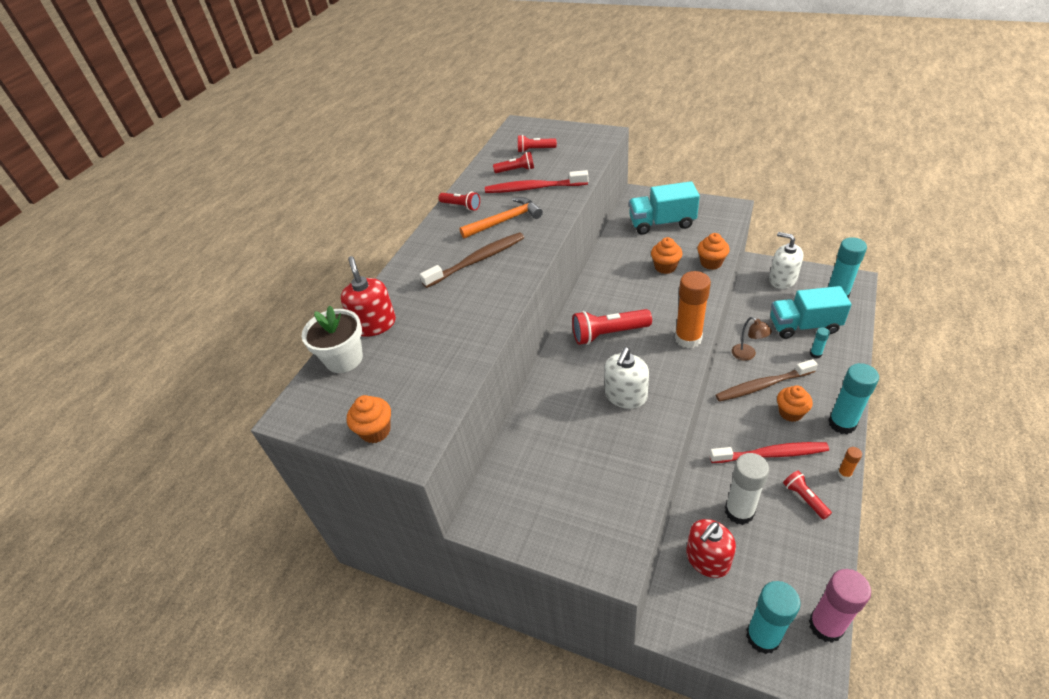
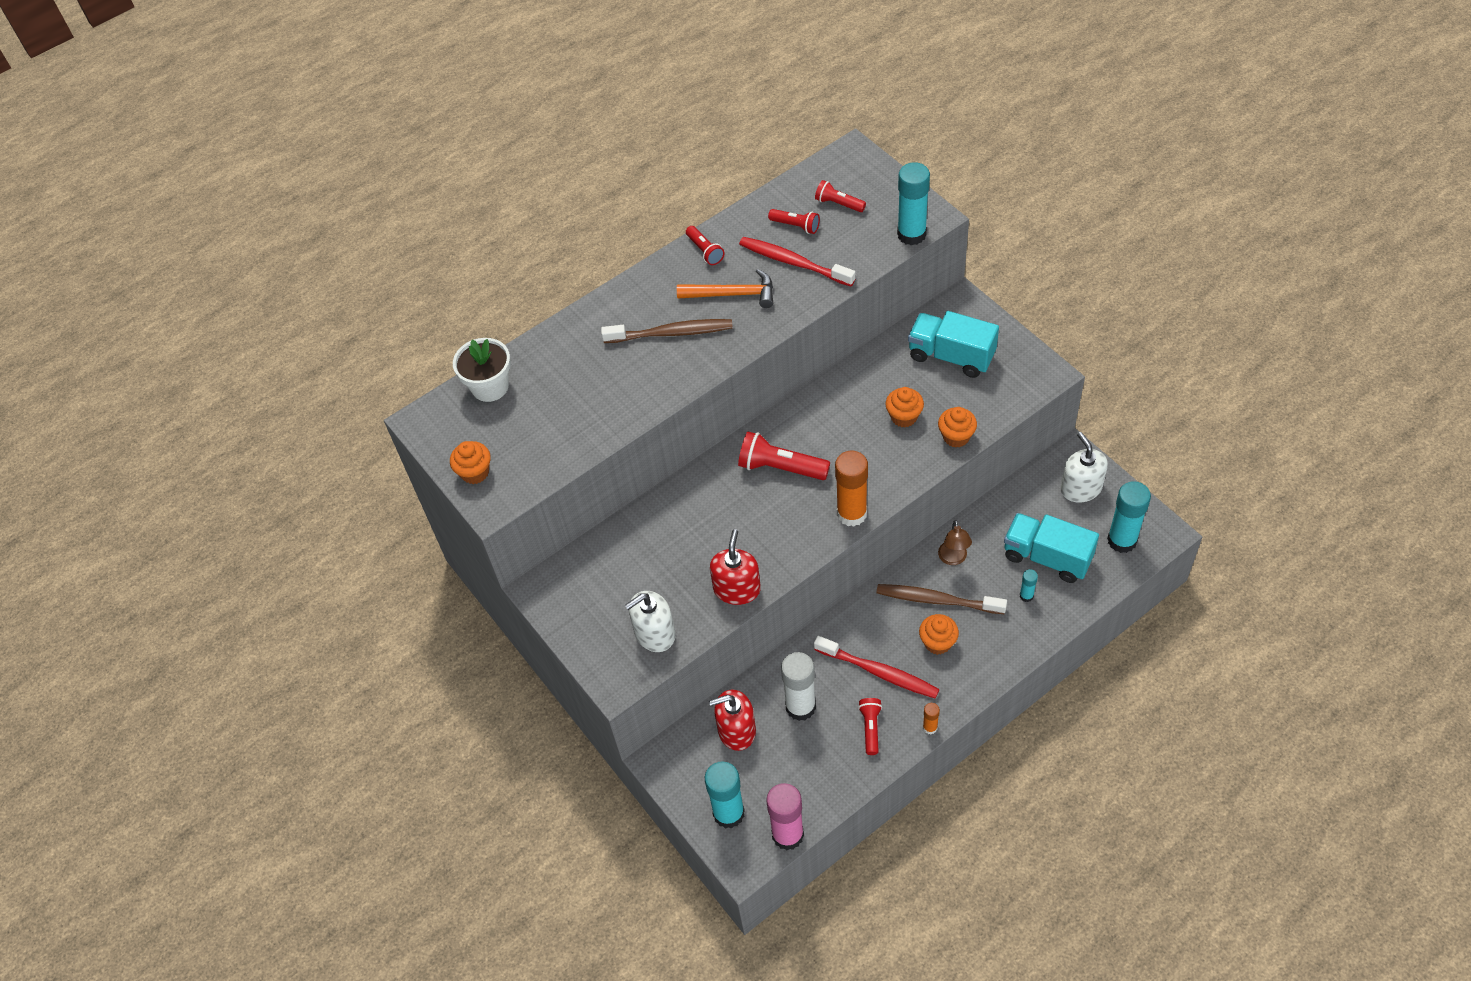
camera: 30 degrees right, 10 degrees up
red soap dispenser [341,256,396,337] -> red soap dispenser moved to [710,529,761,605]
white soap dispenser [605,347,649,409] -> white soap dispenser moved to [625,591,676,652]
turquoise glue stick [828,363,879,434] -> turquoise glue stick moved to [897,162,930,245]

